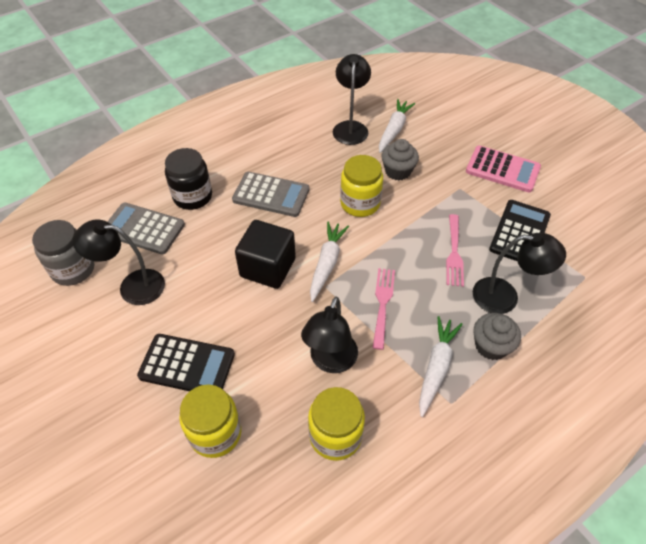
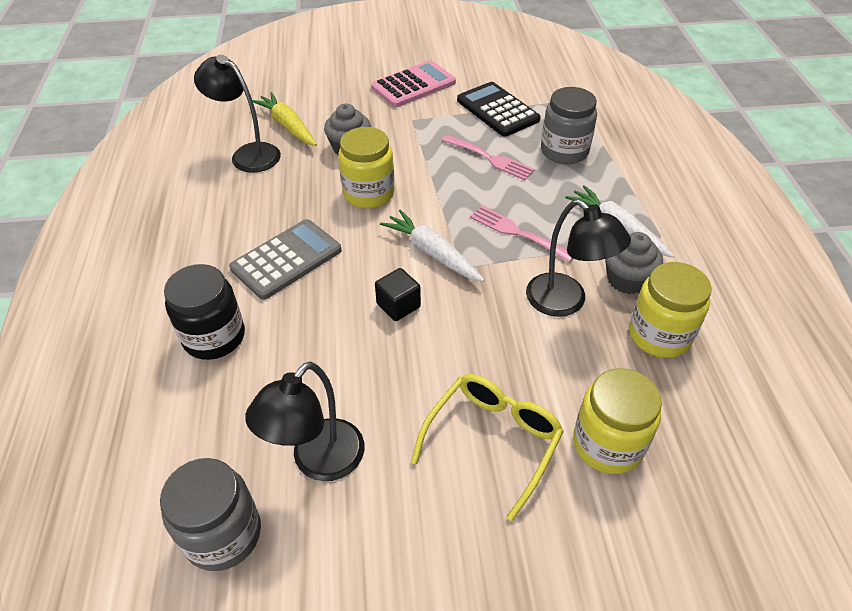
camera: 60 degrees left, 5 degrees down
grey calculator [107,203,185,255] -> none
black calculator [137,334,235,391] -> yellow glasses [411,374,564,521]
black cube [235,220,296,289] -> black cube [375,268,421,321], size x0.54
white carrot [379,99,415,153] -> yellow carrot [252,92,317,146]
black lamp [473,233,566,314] -> grey jar [541,87,597,164]
grey cupcake [473,313,521,360] -> grey cupcake moved to [605,232,663,294]

